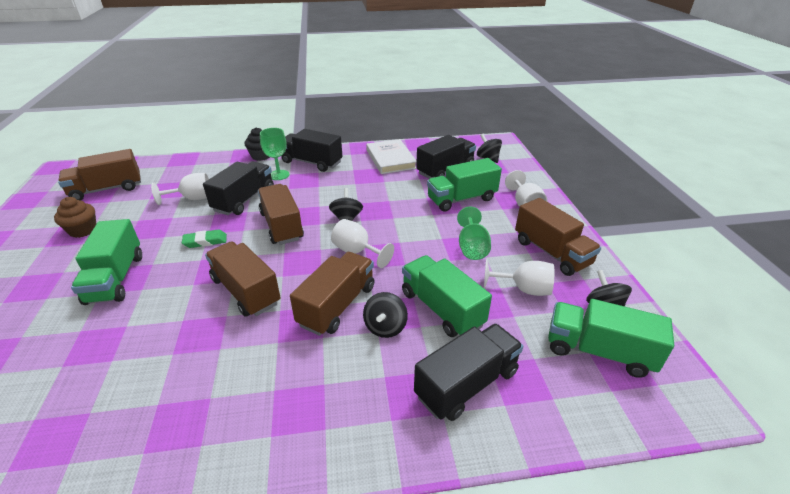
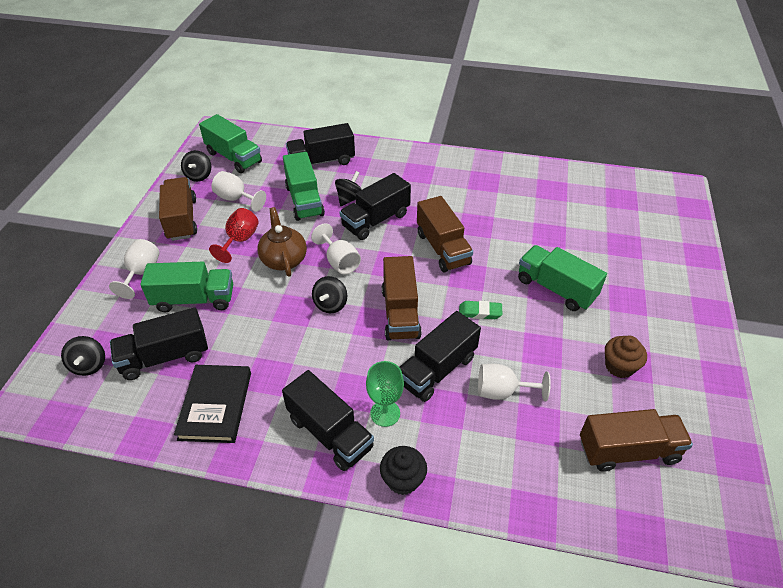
camera: 160 degrees left, 10 degrees up
green truck [71,219,142,305] -> green truck turned 60 degrees counterclockwise [518,245,607,311]
brown truck [290,252,375,336] -> black truck [339,173,411,240]
white book [366,139,417,174] -> black book [174,365,251,443]
green goblet [457,207,491,260] -> red goblet [209,208,259,263]
none -> brown teapot [257,207,307,277]

